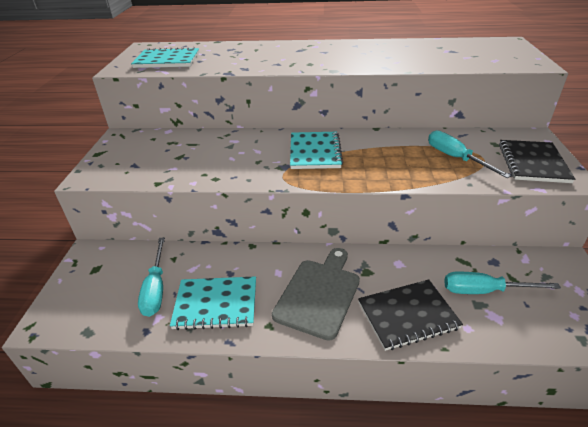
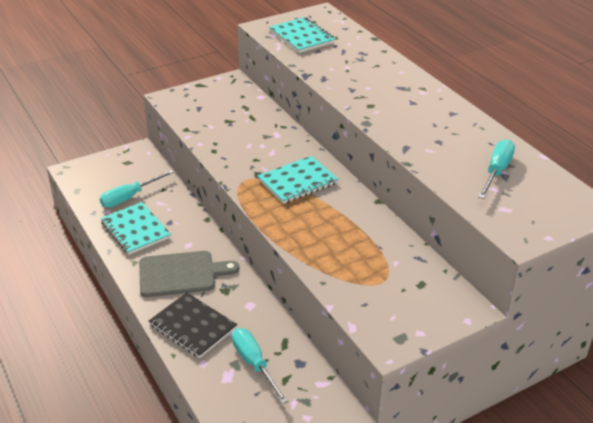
camera: 55 degrees right, 0 degrees up
turquoise screwdriver [428,130,511,178] -> turquoise screwdriver moved to [478,139,515,199]
black notebook [499,140,575,183] -> none

